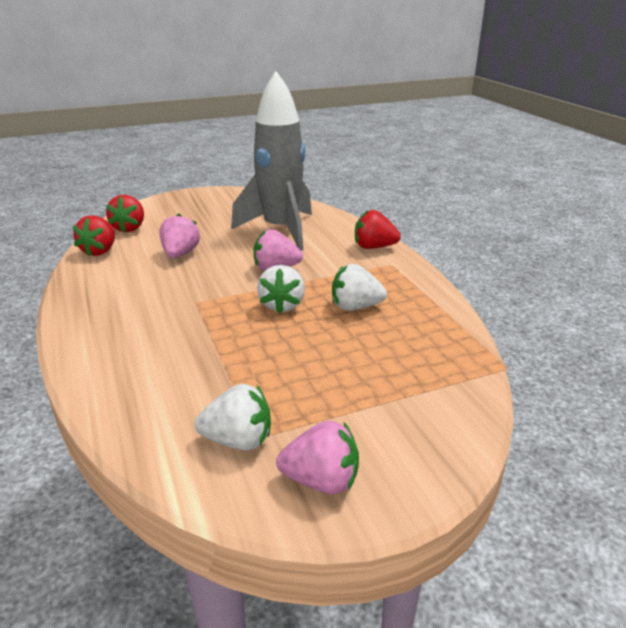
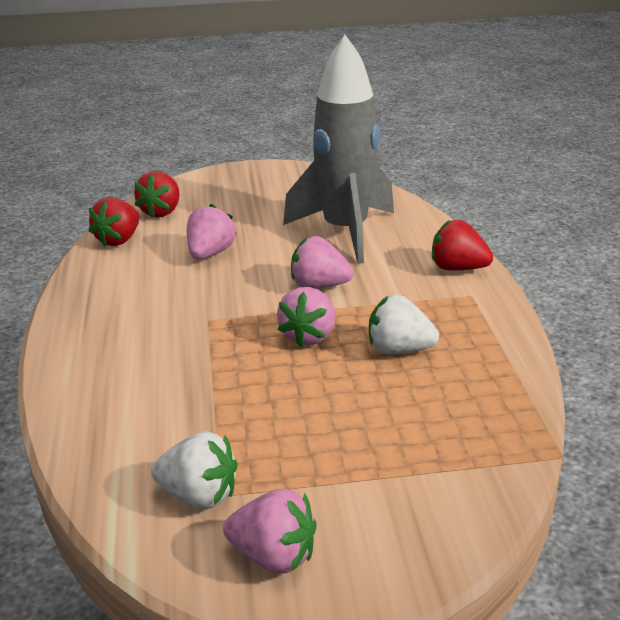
camera: 15 degrees right, 0 degrees up
white strawberry [257,265,305,313] -> pink strawberry [277,287,335,347]

